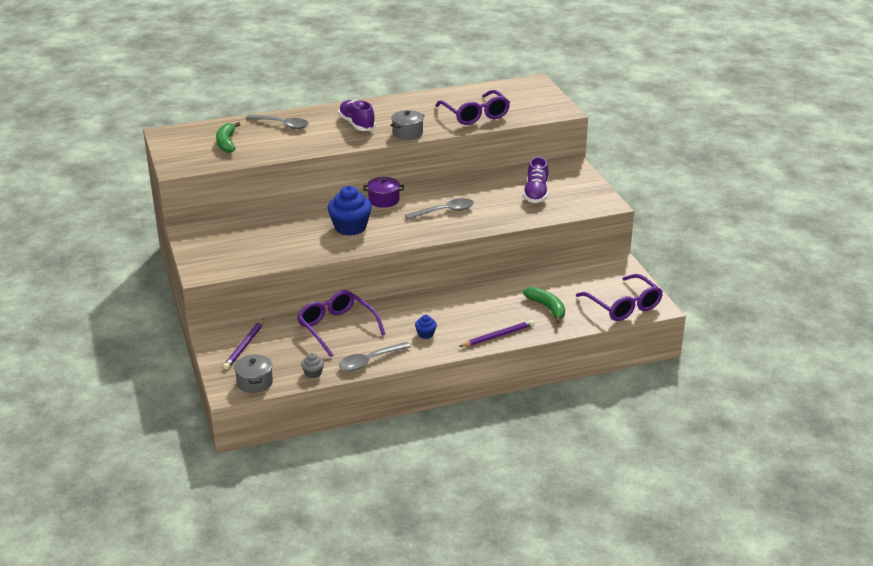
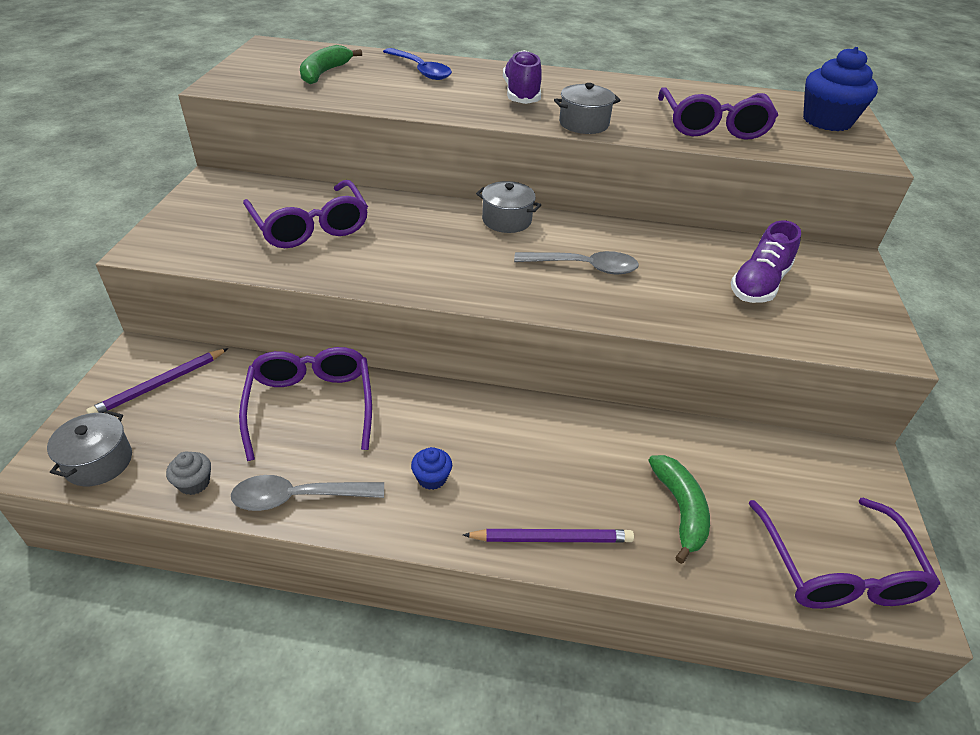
camera: 25 degrees right, 10 degrees up
grey spoon [246,114,309,129] -> blue spoon [383,48,452,80]
blue cupcake [328,186,372,236] -> blue cupcake moved to [803,47,878,131]
purple pot [363,177,404,208] -> grey pot [476,181,541,233]
none -> purple glasses [243,180,368,248]

